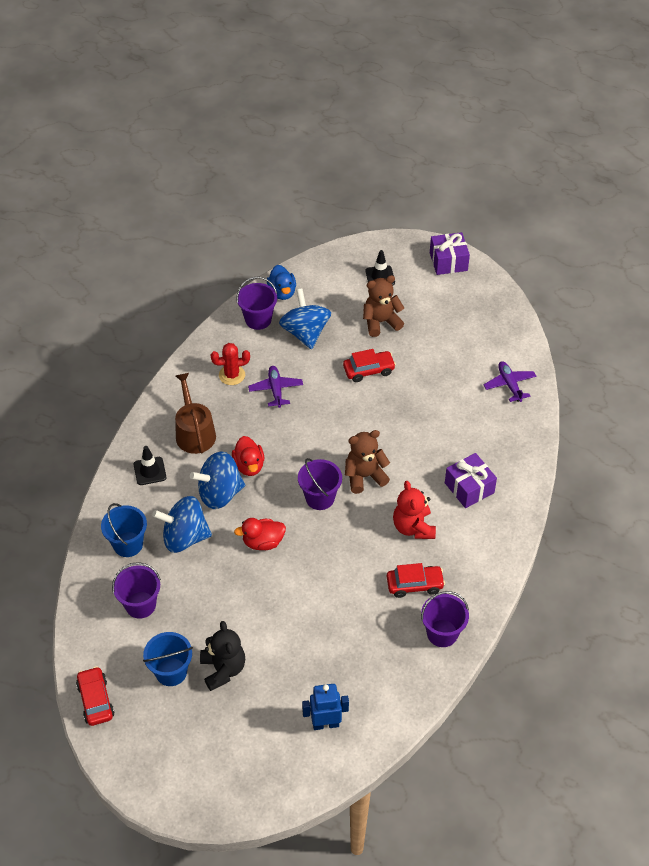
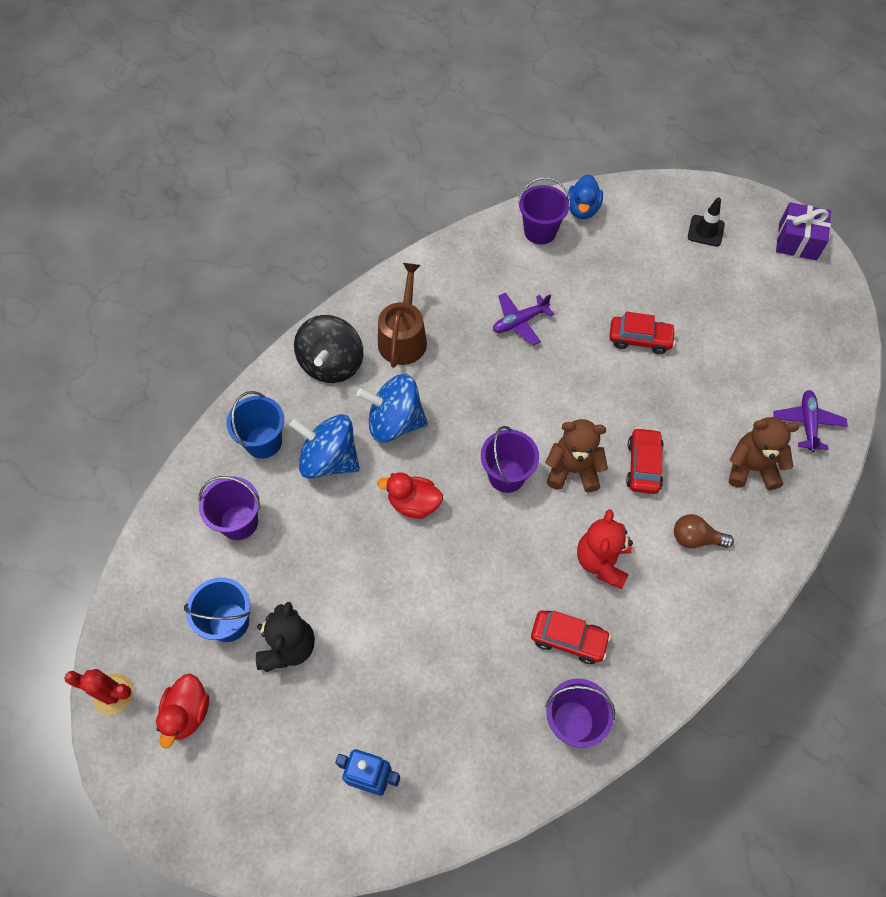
camera: 25 degrees right, 10 degrees up
red car [76,666,115,726] -> red car moved to [626,427,664,494]
black traffic cone [134,446,166,485] -> black spinning top [294,315,363,383]
red cactus [211,343,250,385] -> red cactus moved to [64,669,134,715]
red duck [232,436,264,476] -> red duck moved to [156,674,209,748]
purple plane [248,366,303,408] -> purple plane turned 135 degrees counterclockwise [493,292,554,345]
blue spinning top [279,288,331,349] -> none
brown teddy bear [363,275,404,337] -> brown teddy bear moved to [729,417,799,490]
purple gift [445,453,497,508] -> brown light bulb [674,514,734,548]

